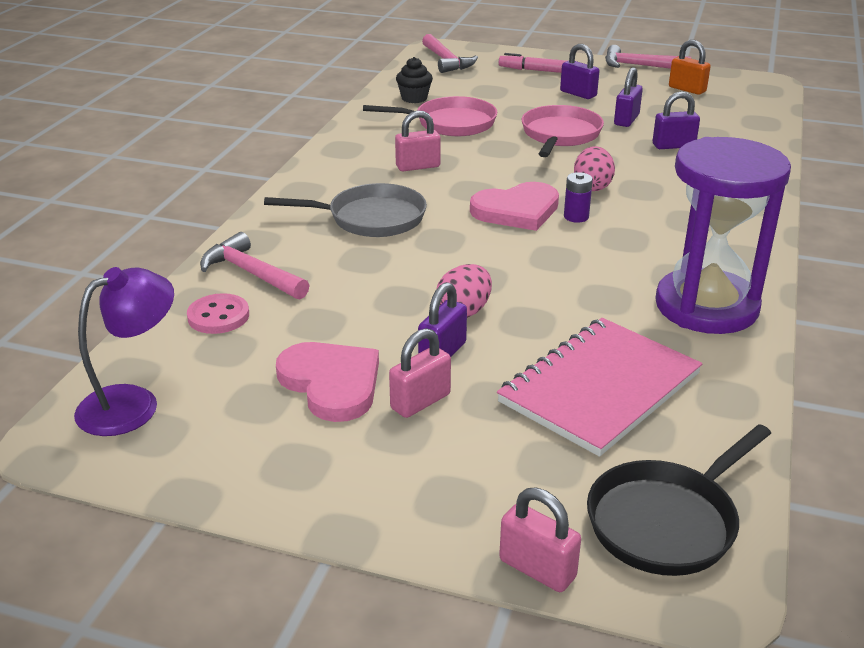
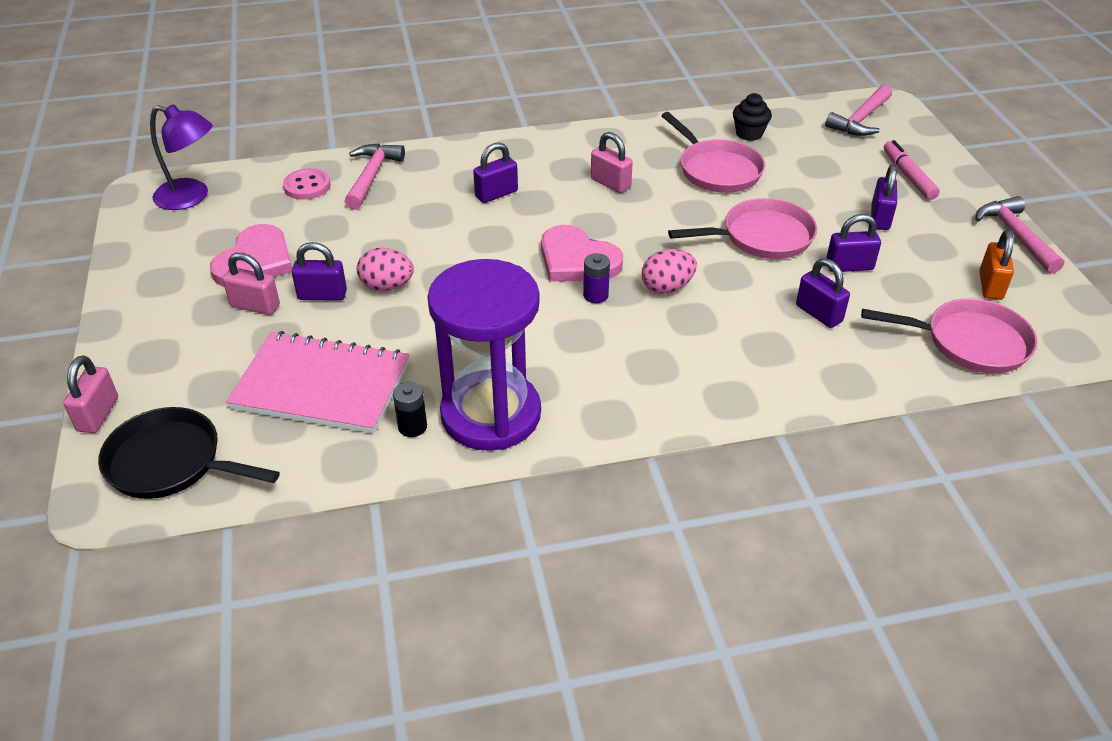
camera: 60 degrees right, 10 degrees up
grey pan [264,183,427,237] -> purple padlock [473,142,518,203]
none -> black battery [393,382,427,437]
none -> pink pan [861,298,1037,373]

